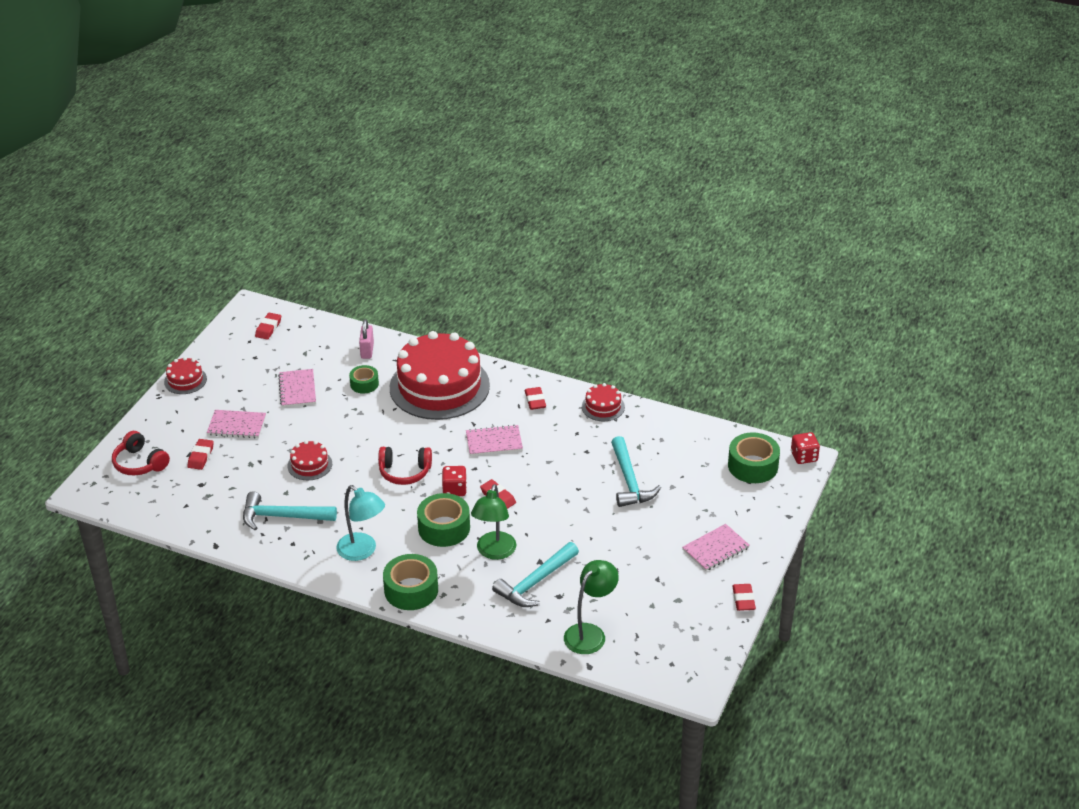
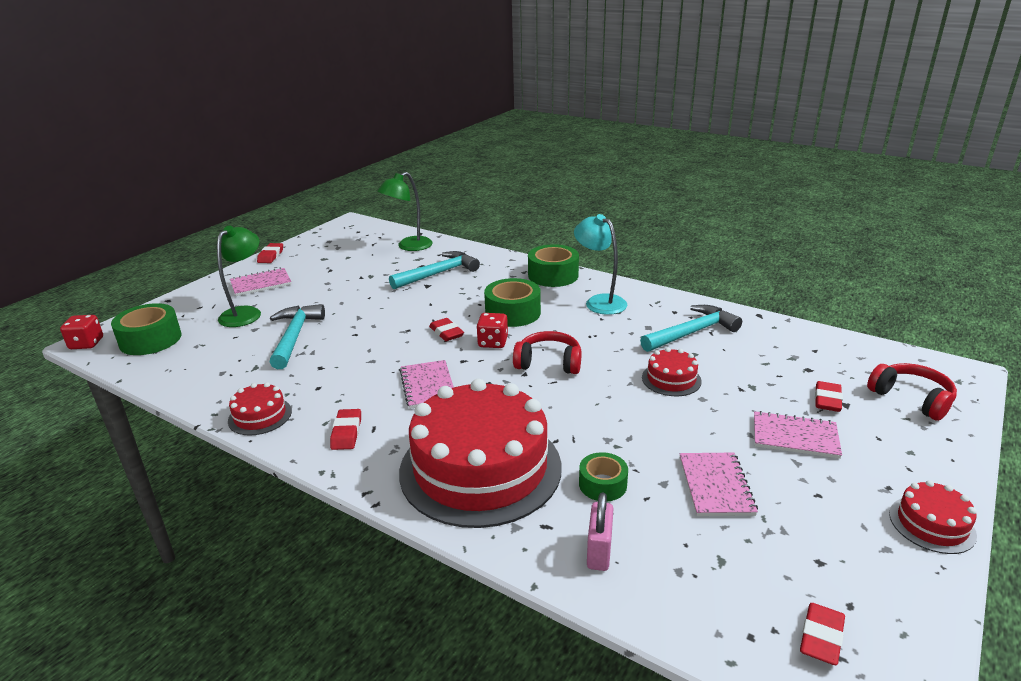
camera: 170 degrees left, 10 degrees down
turquoise hammer [243,491,337,530] -> turquoise hammer turned 45 degrees counterclockwise [640,305,742,352]
pink notebook [466,425,523,456] -> pink notebook turned 75 degrees clockwise [400,360,454,409]
green lamp [471,484,516,560] -> green lamp moved to [217,225,261,327]

